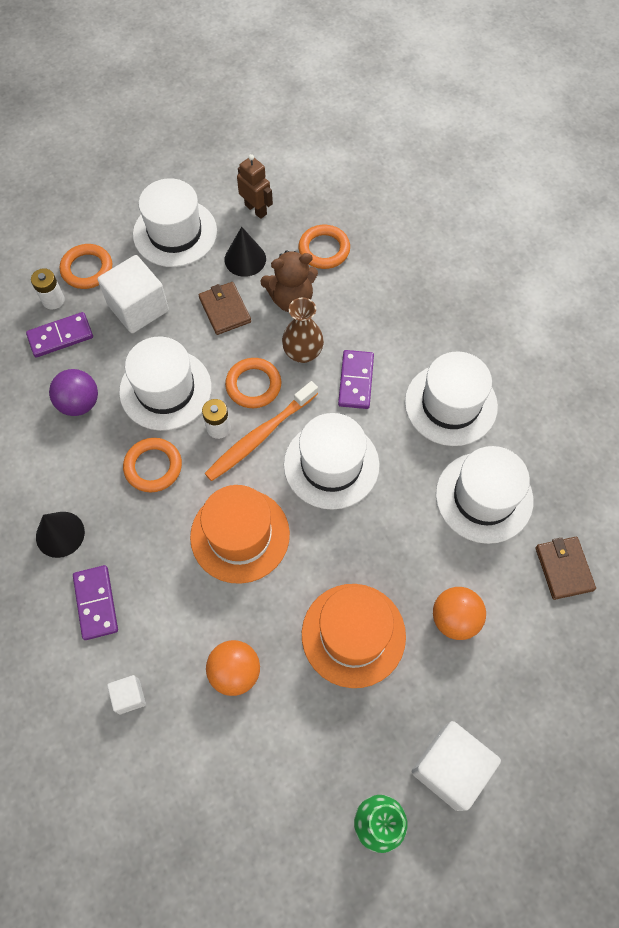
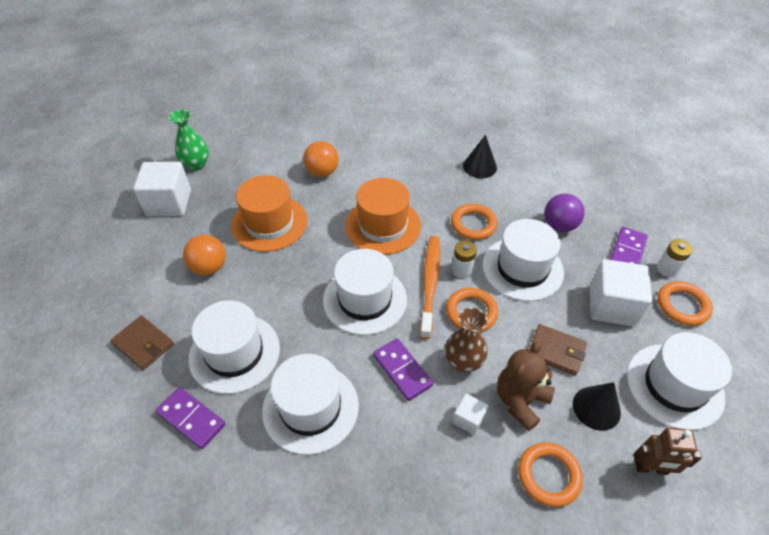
camera: 140 degrees right, 15 degrees down
purple domino [73,565,118,640] -> purple domino moved to [156,387,225,449]
white cube [107,675,146,714] -> white cube moved to [453,394,488,435]

